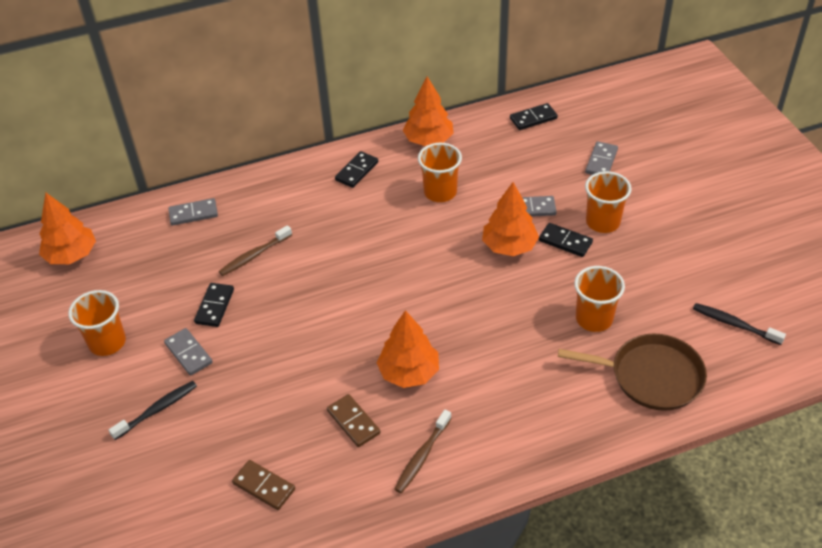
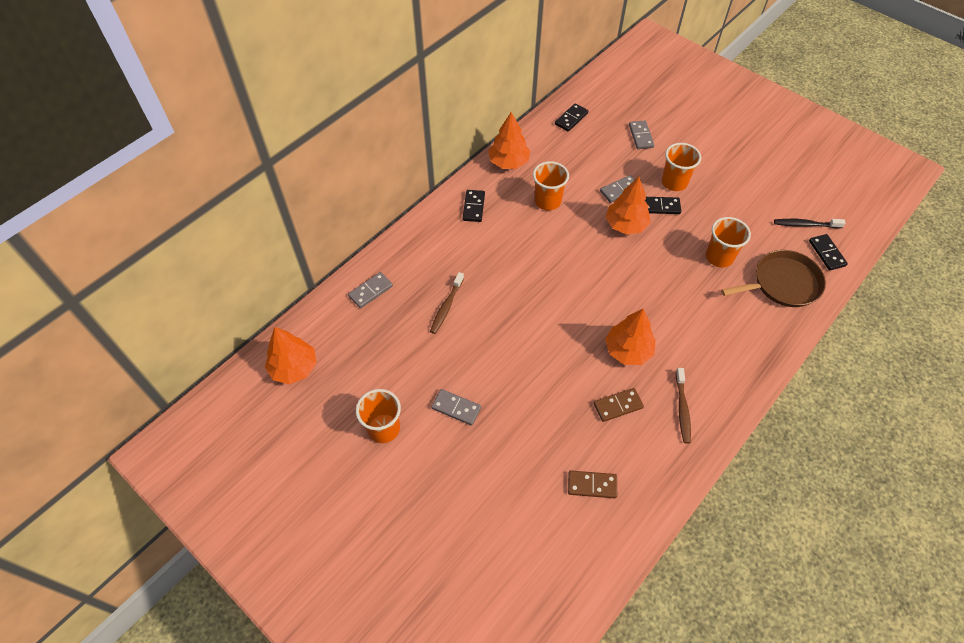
camera: 30 degrees left, 10 degrees up
black toothbrush [109,381,197,440] -> none
black domino [194,283,234,327] -> black domino moved to [809,234,848,271]
brown domino [327,394,381,447] -> brown domino turned 45 degrees counterclockwise [594,388,644,422]

